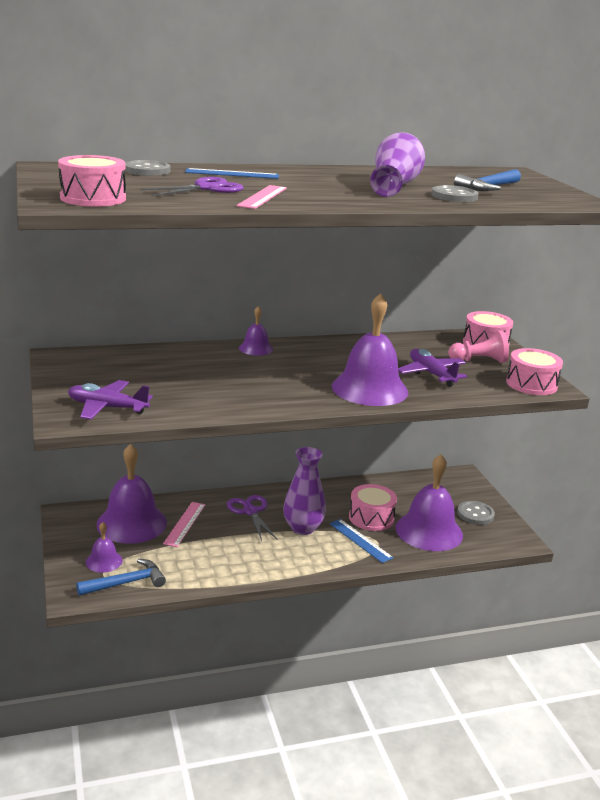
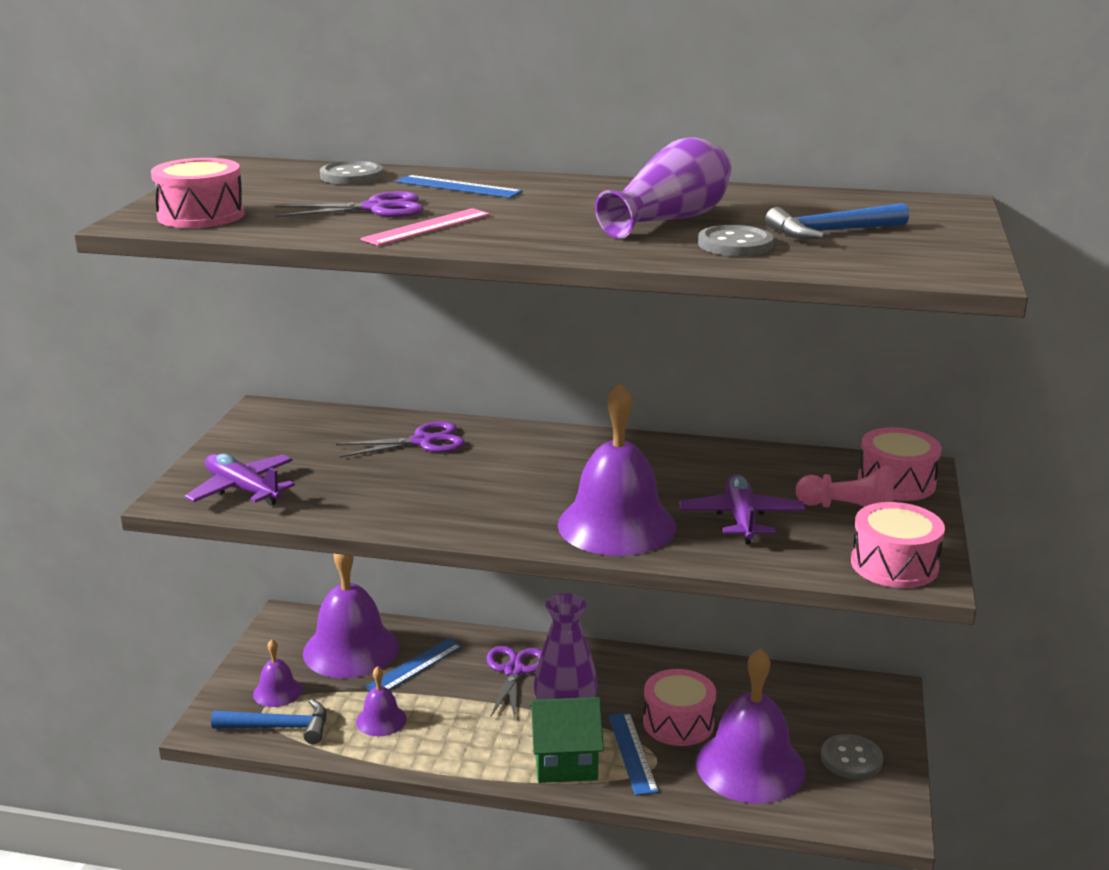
camera: 30 degrees right, 0 degrees up
pink ruler [163,502,205,547] -> blue ruler [365,638,462,691]
purple bell [239,306,273,356] -> purple bell moved to [356,666,407,736]
none -> purple scissors [336,421,465,457]
none -> green house [529,697,604,783]

